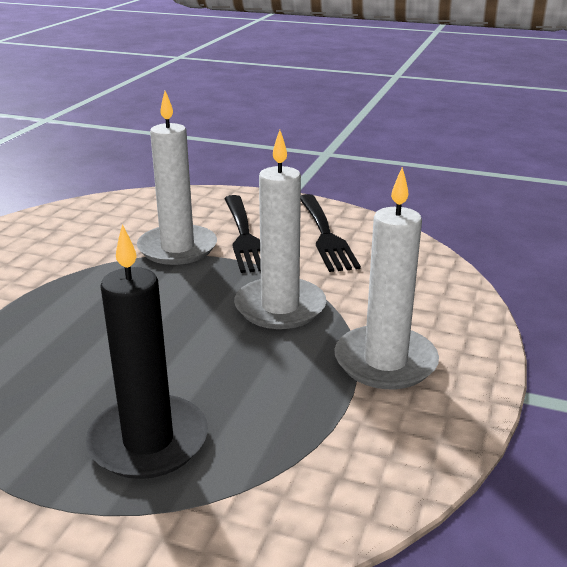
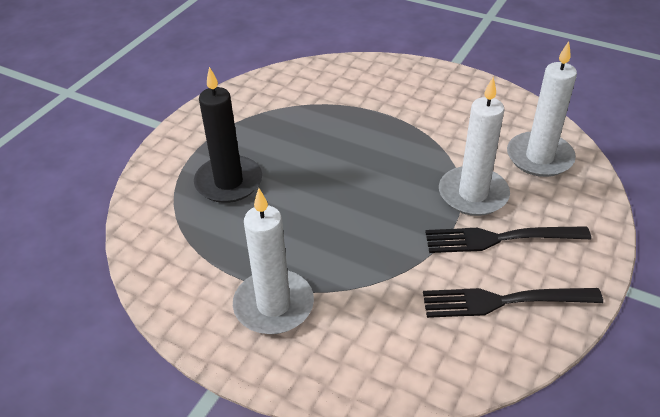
camera: 100 degrees right, 15 degrees up
white candle [234,130,326,329] -> white candle moved to [507,41,577,177]

